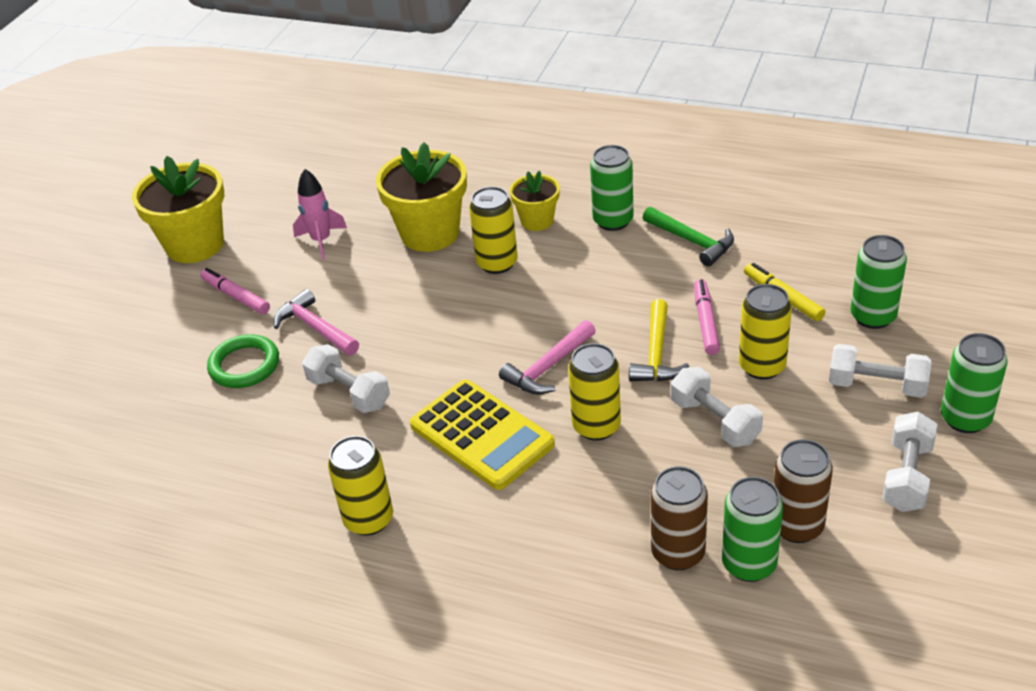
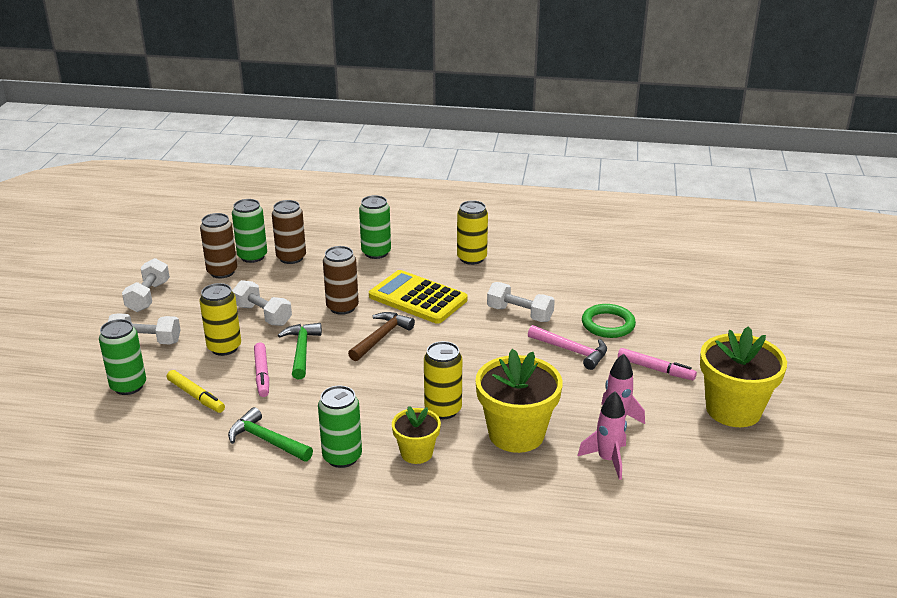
camera: 165 degrees right, 10 degrees down
pink hammer [499,320,596,395] -> brown hammer [348,312,415,361]
yellow can [568,343,621,441] -> brown can [323,246,359,315]
yellow hammer [629,299,689,382] -> green hammer [278,323,322,379]
green can [941,333,1008,433] -> green can moved to [359,195,391,259]
none -> pink rocket [578,391,627,480]

